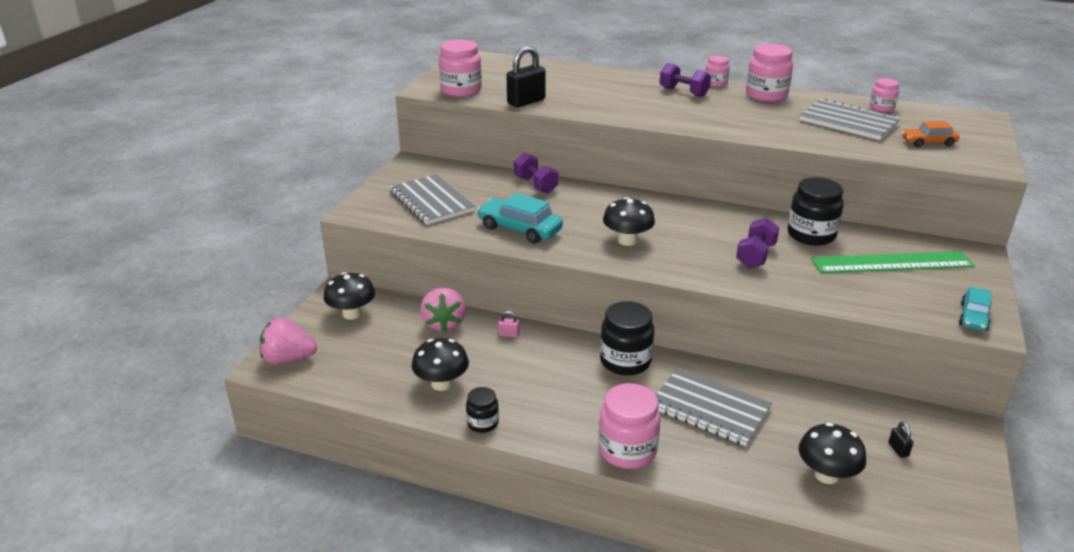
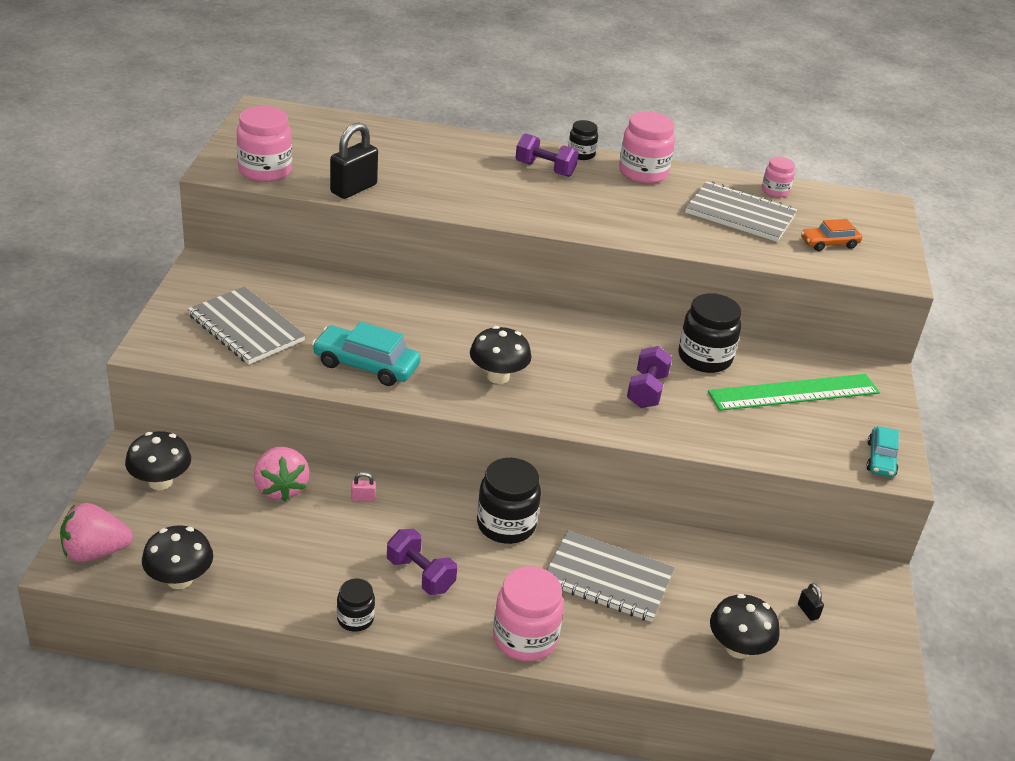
camera: 15 degrees left, 5 degrees up
black mushroom [411,338,469,391] -> black mushroom moved to [142,525,213,589]
purple dumbbell [514,153,558,194] -> purple dumbbell moved to [387,529,457,595]
pink jar [705,56,730,87] -> black jar [568,120,598,160]

